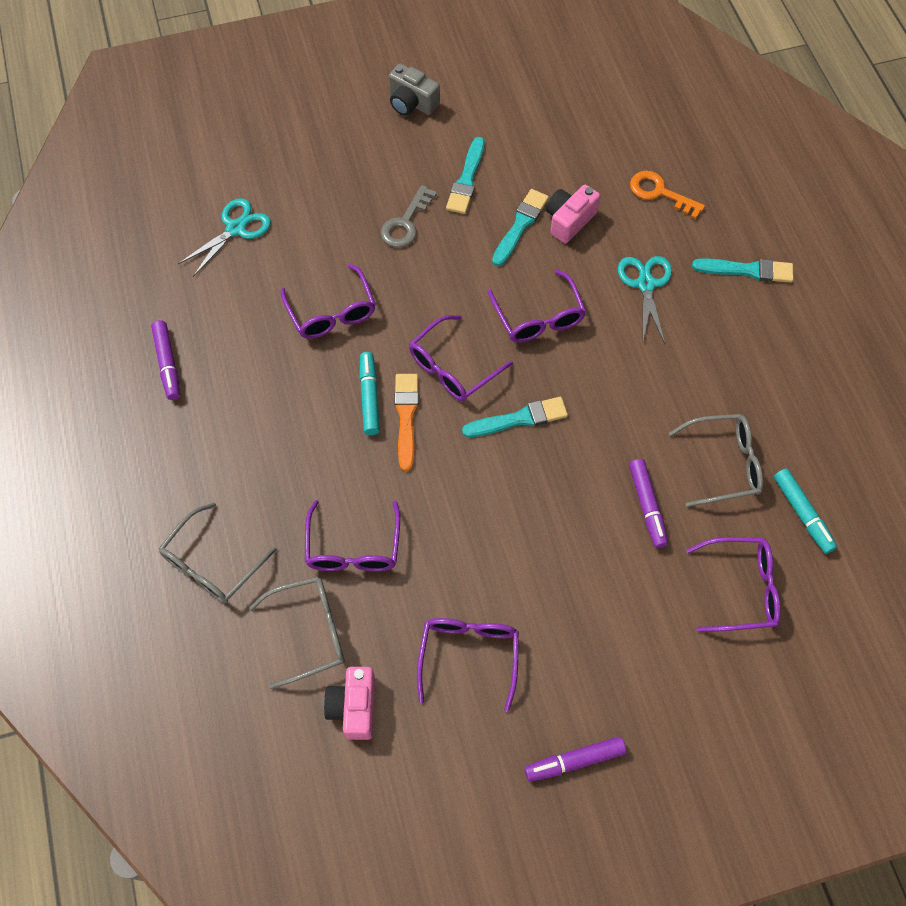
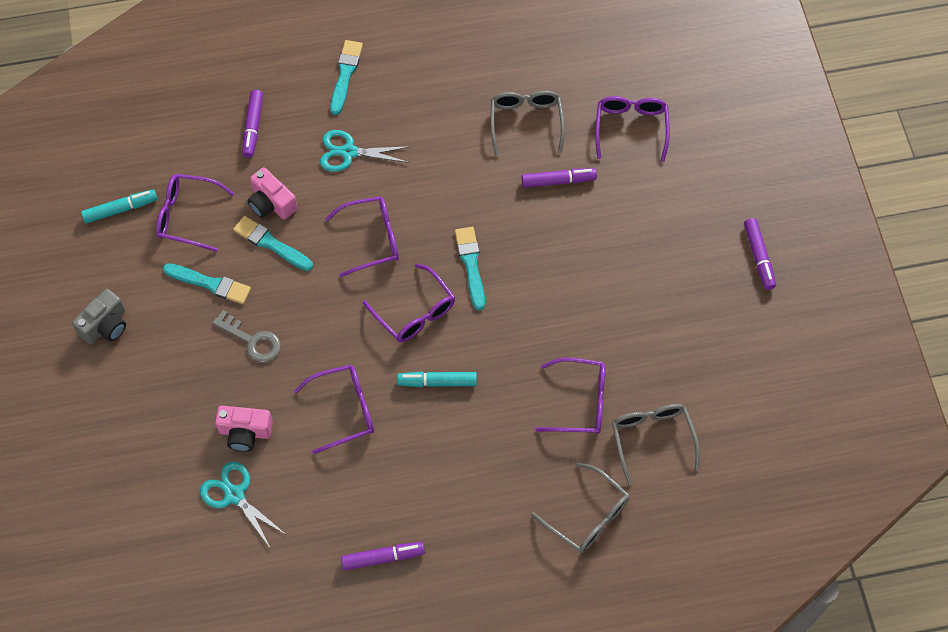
camera: 85 degrees left, 0 degrees up
pink camera [324,667,375,740] -> pink camera moved to [215,406,273,452]
orange brush [394,374,419,471] -> none
purple glasses [417,618,519,712] -> purple glasses moved to [156,174,234,252]
orange key [630,171,705,219] -> purple marker [242,90,263,158]
turquoise marker [774,468,837,554] -> turquoise marker moved to [81,190,157,223]

